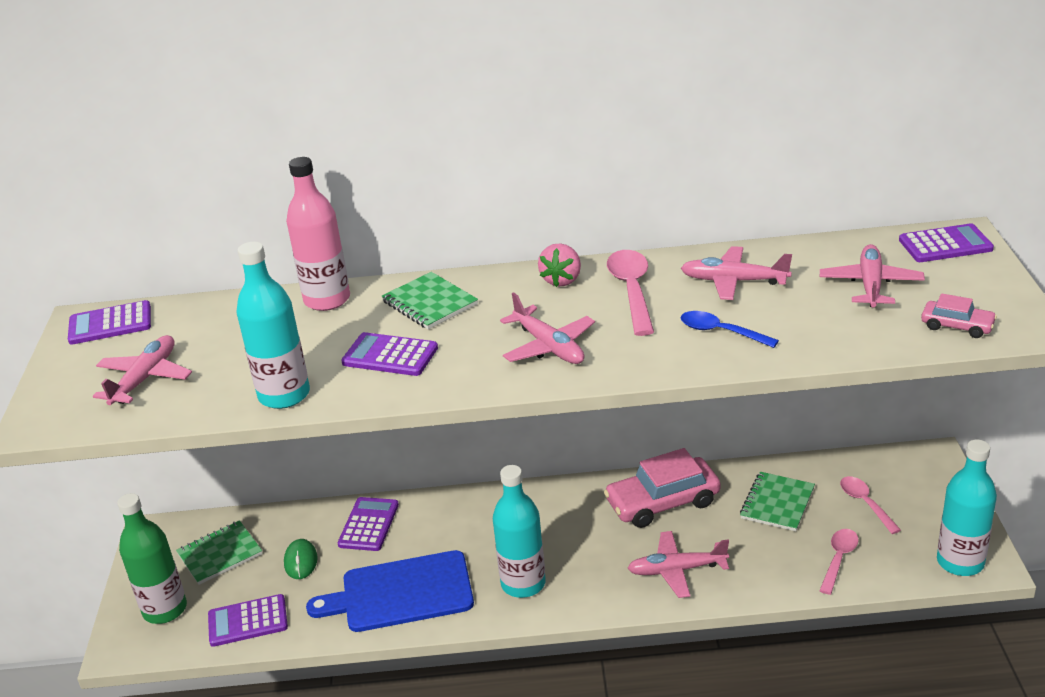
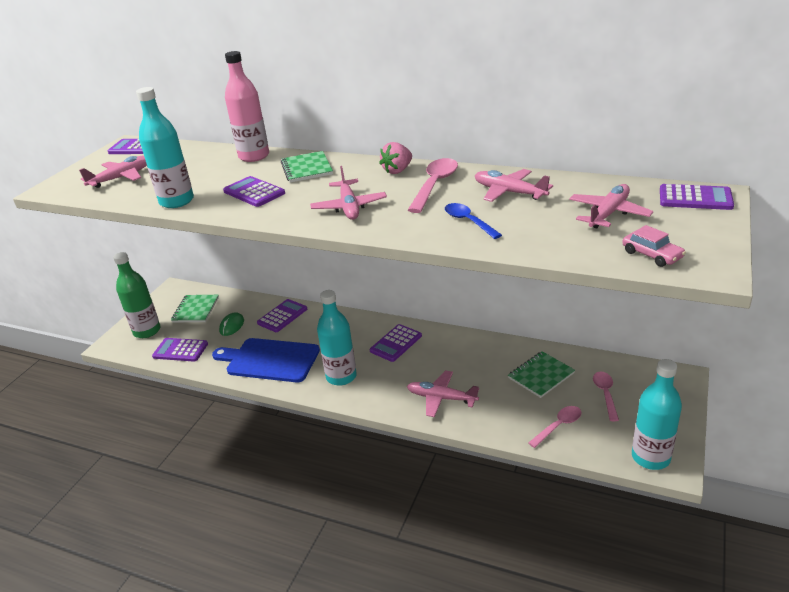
camera: 25 degrees right, 0 degrees up
green notebook [176,520,263,585] -> green notebook turned 75 degrees counterclockwise [171,295,219,322]
pink car [604,448,721,528] -> none
none -> purple calculator [370,324,422,362]

